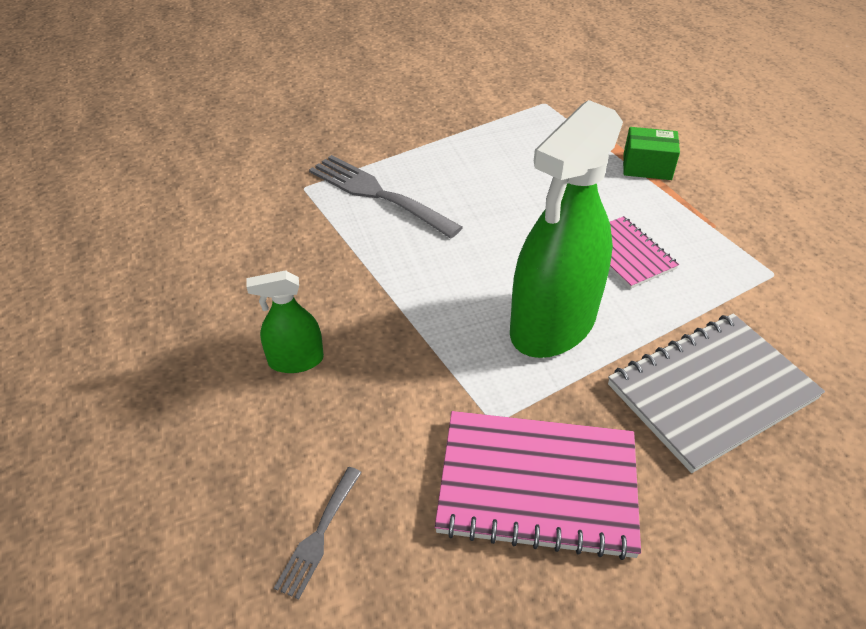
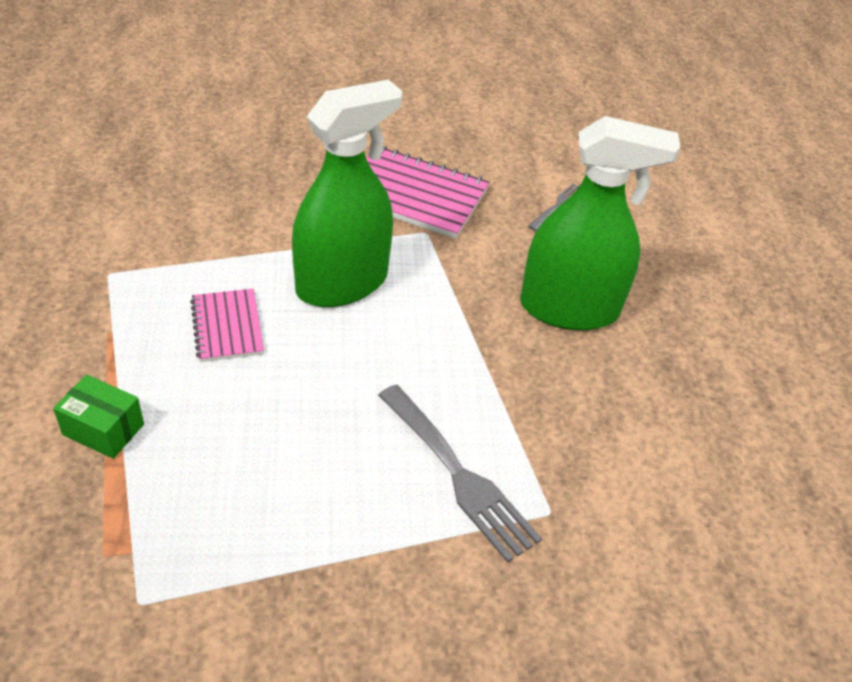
camera: 170 degrees left, 0 degrees up
green spray bottle [246,270,324,373] -> green spray bottle [520,116,680,330], size x2.12
grey notebook [608,313,825,473] -> none

